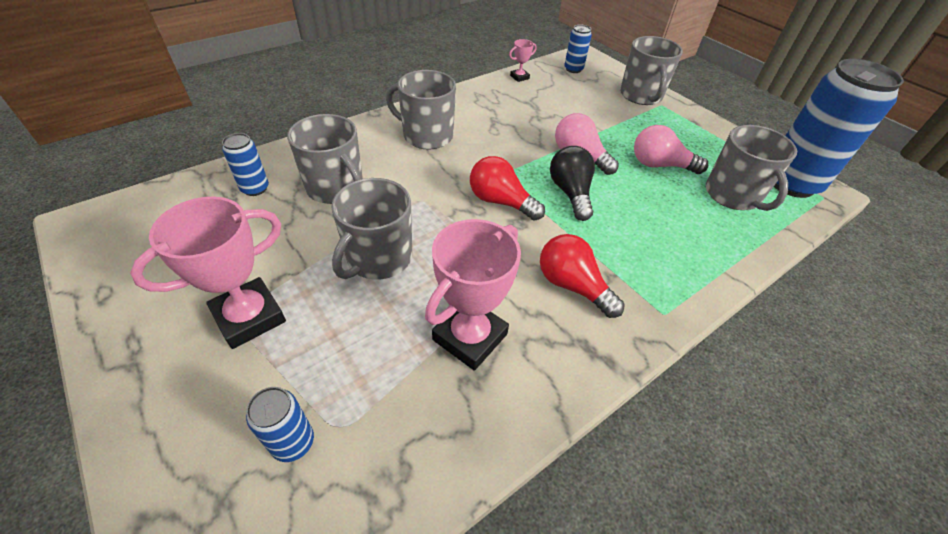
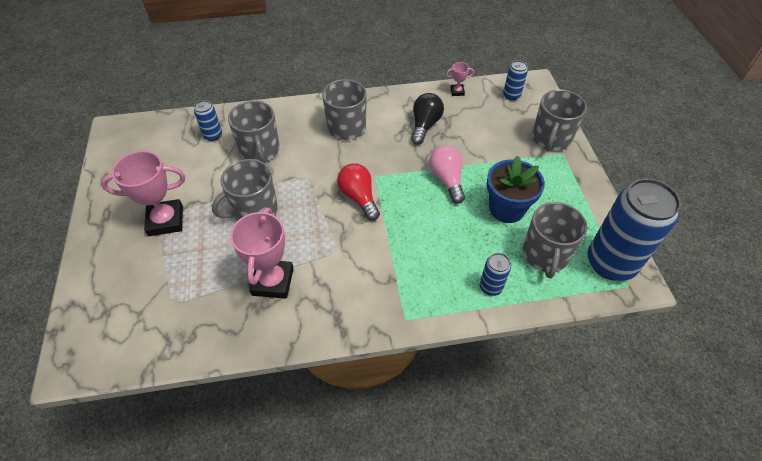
camera: 30 degrees right, 5 degrees up
blue can [246,387,314,462] -> blue can moved to [480,253,511,296]
pink trophy [425,219,521,370] -> pink trophy turned 60 degrees counterclockwise [230,208,294,299]
red light bulb [540,234,625,318] -> none
black light bulb [550,146,595,221] -> black light bulb moved to [411,93,444,145]
pink light bulb [634,125,708,174] -> blue flower pot [487,155,545,223]

